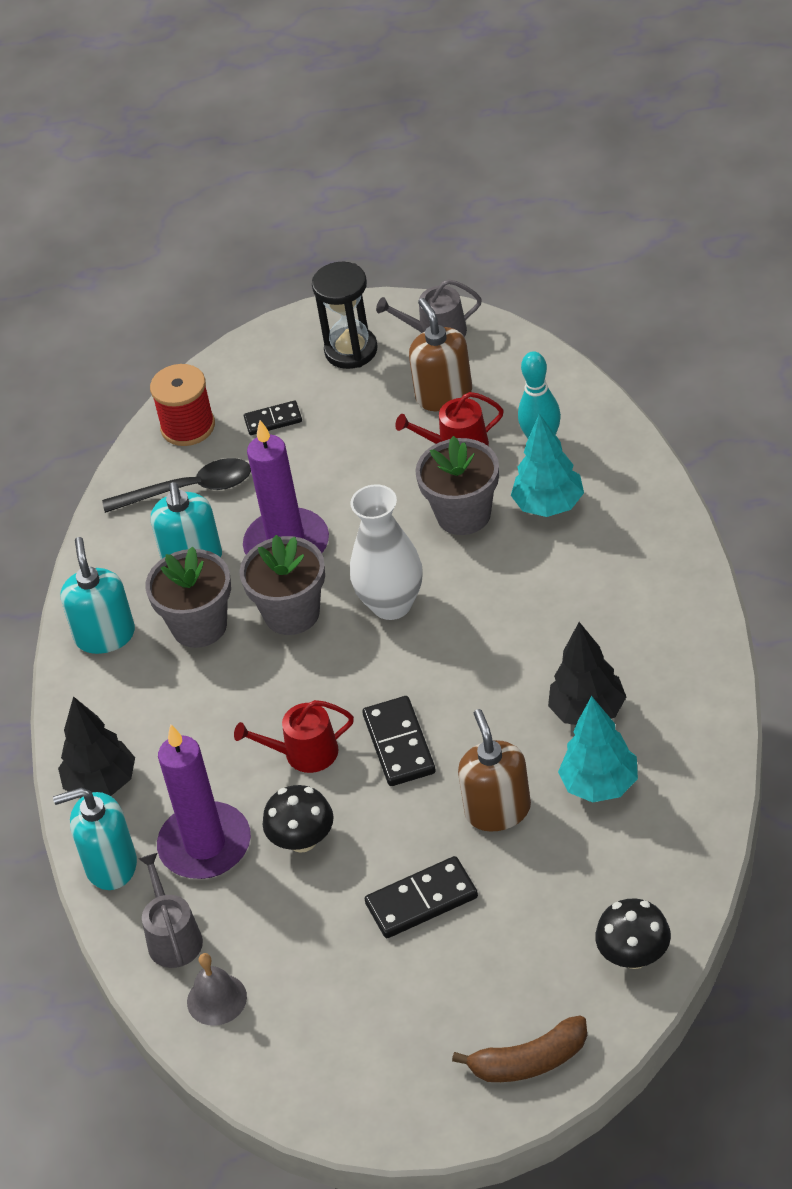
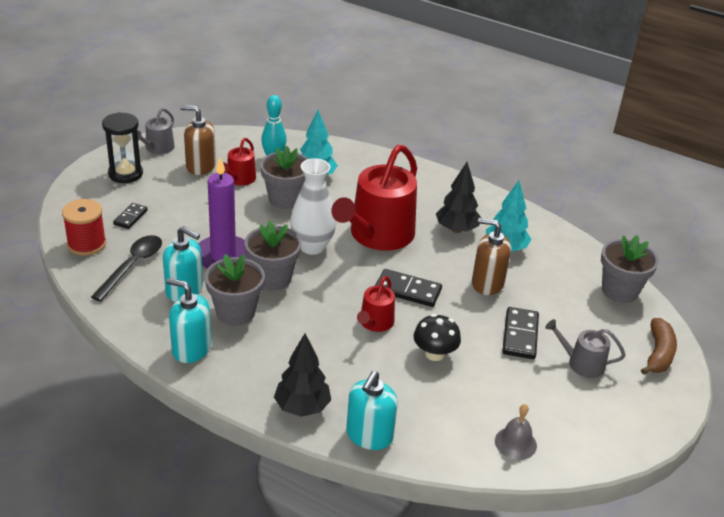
camera: 65 degrees left, 10 degrees down
grey watering can [139,853,203,968] -> grey watering can moved to [545,319,625,378]
purple candle [157,725,251,879] -> none
black mushroom [595,899,671,969] -> grey flower pot [601,235,659,303]
none -> red watering can [331,145,417,251]

